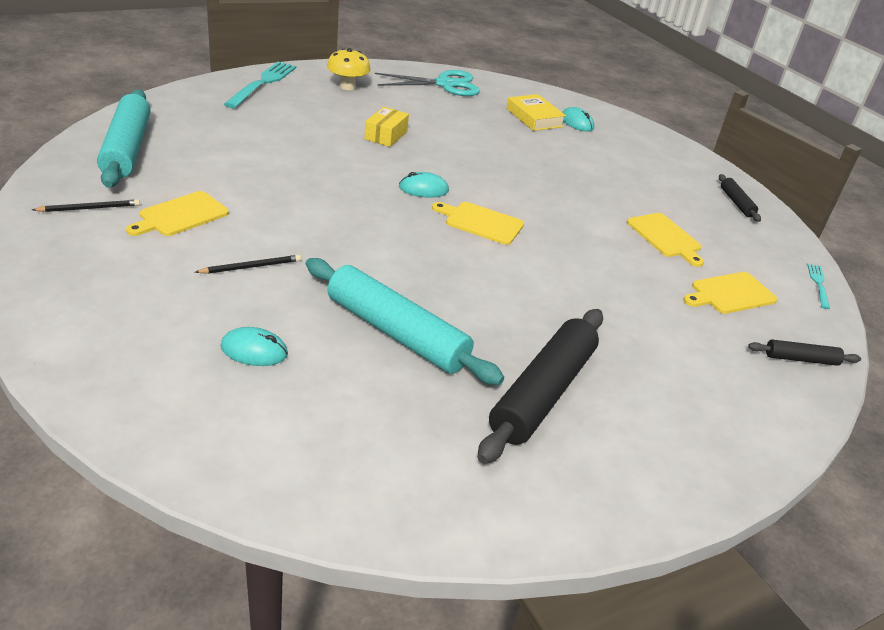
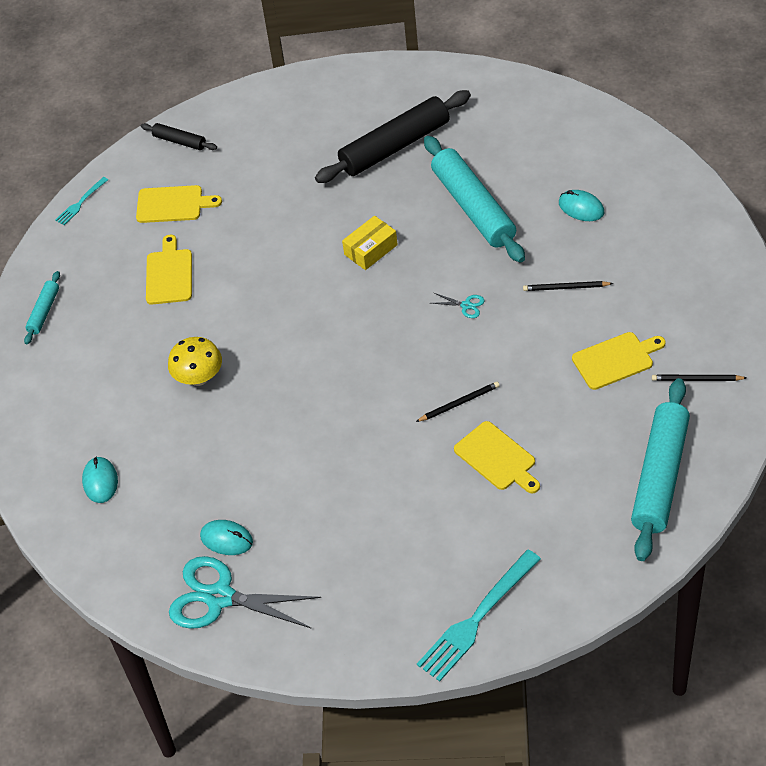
camera: 145 degrees left, 15 degrees up
yellow mushroom [327,48,370,90] -> yellow mushroom moved to [168,337,222,386]
yellow box [364,107,409,147] -> yellow box moved to [342,216,398,270]
turquoise mouse [399,172,449,198] -> turquoise mouse moved to [200,520,253,555]
yellow cutting board [432,202,524,245] -> yellow cutting board moved to [454,421,540,493]
yellow book [506,94,566,131] -> none
black rolling pin [719,174,761,222] -> turquoise rolling pin [24,271,60,345]
none -> black pencil [416,382,500,422]
none -> turquoise scissors [431,293,485,318]

